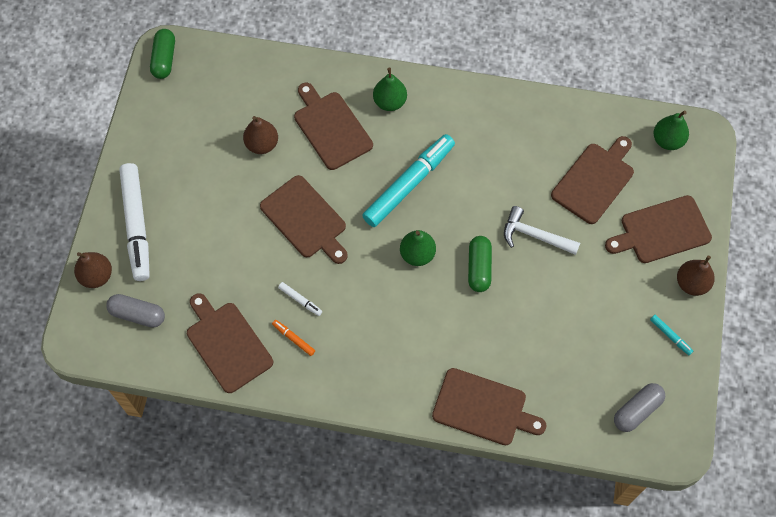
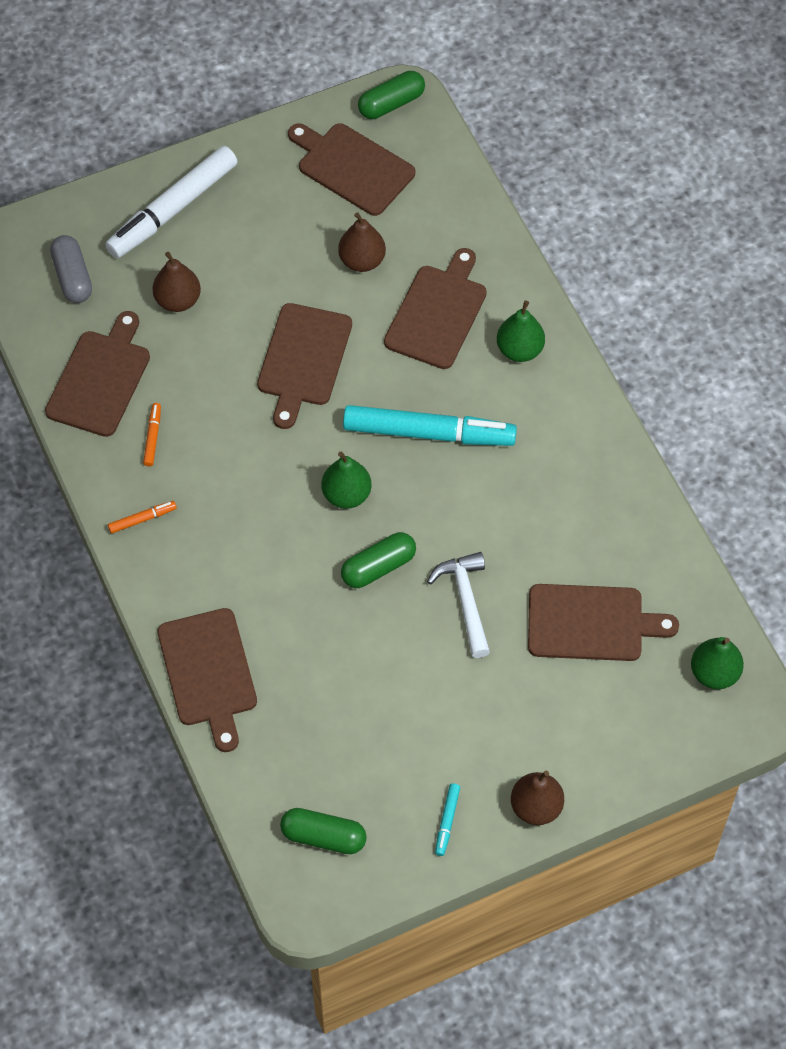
camera: 55 degrees right, 5 degrees down
brown pear [74,252,112,288] -> brown pear moved to [153,252,201,312]
white marker [278,282,322,316] -> none
brown cutting board [605,195,712,263] -> brown cutting board moved to [288,123,415,216]
grey capsule [614,383,665,432] -> green capsule [280,808,367,854]
none -> orange marker [108,501,177,533]

